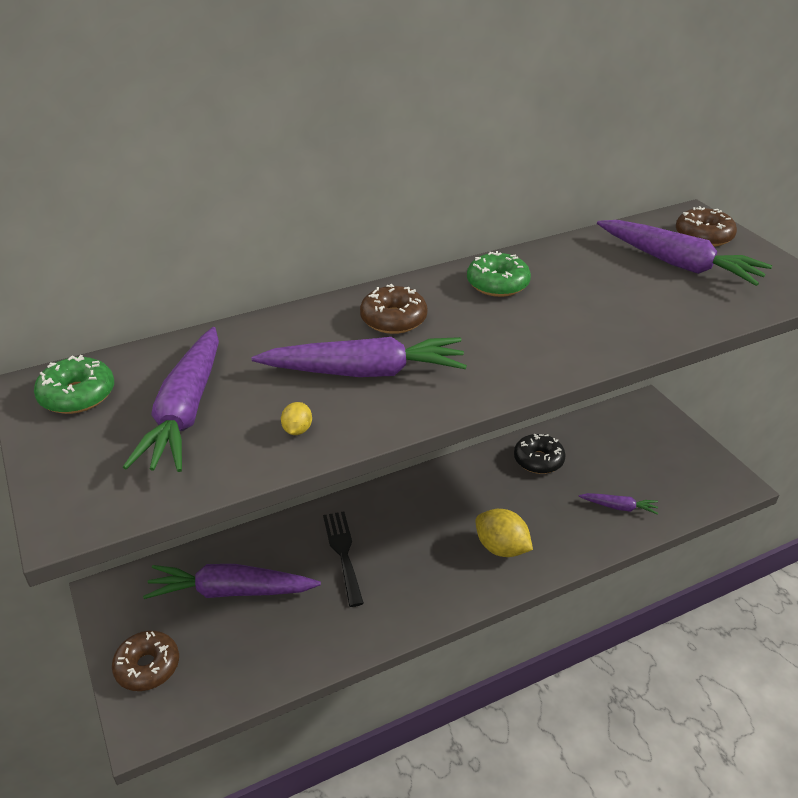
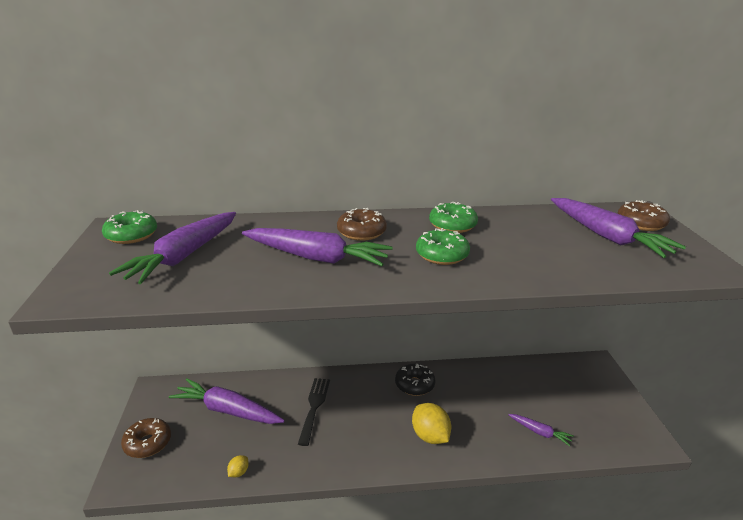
camera: 20 degrees right, 10 degrees down
yellow lemon [281,402,312,435] -> yellow lemon moved to [227,455,249,477]
black donut [514,434,566,474] -> black donut moved to [395,364,435,396]
none -> green donut [416,228,470,265]

